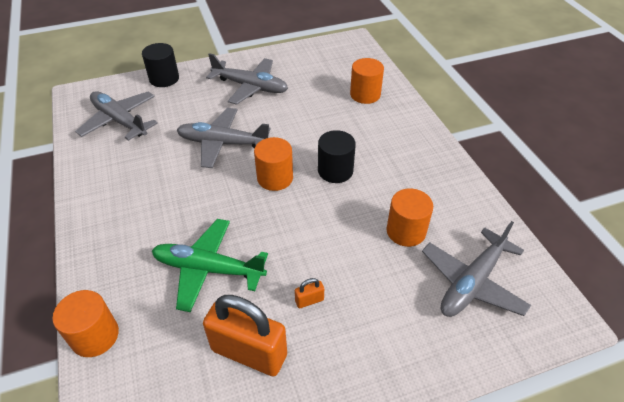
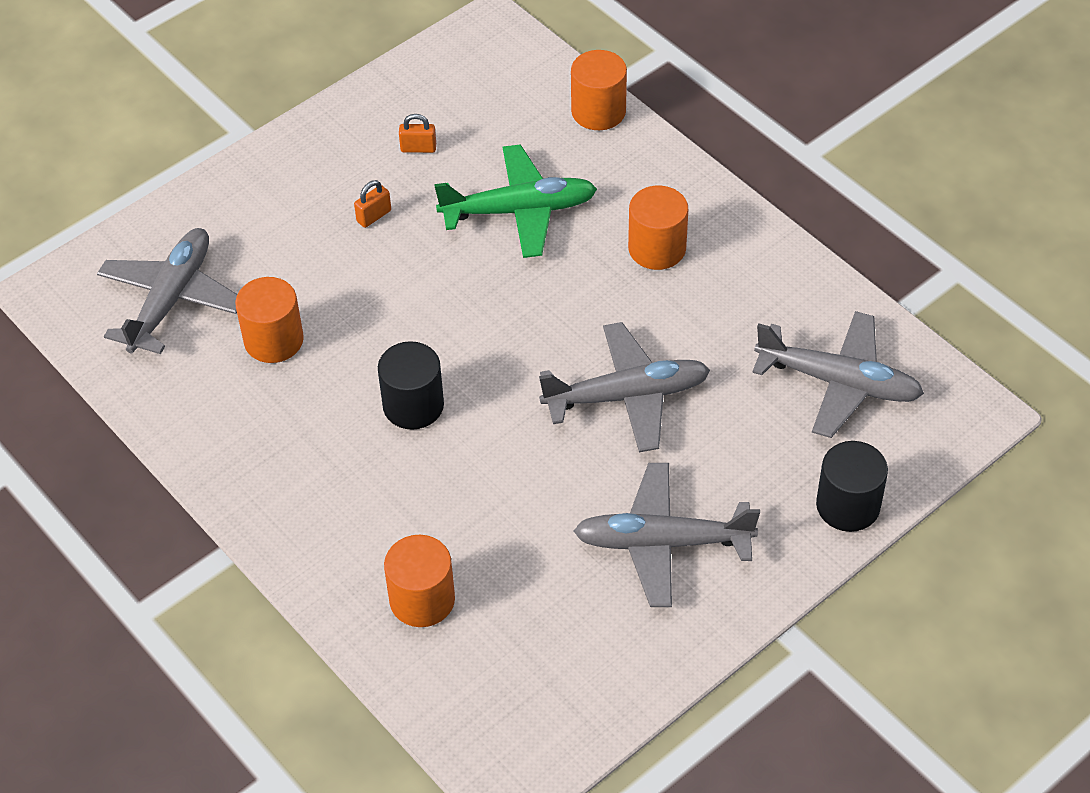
camera: 160 degrees right, 5 degrees up
orange padlock [203,295,287,376] -> orange padlock [399,114,436,153], size x0.41
orange cylinder [254,137,293,191] -> orange cylinder moved to [628,186,688,270]

